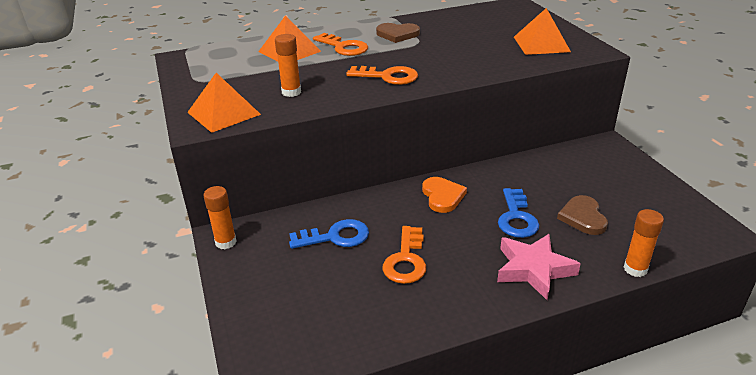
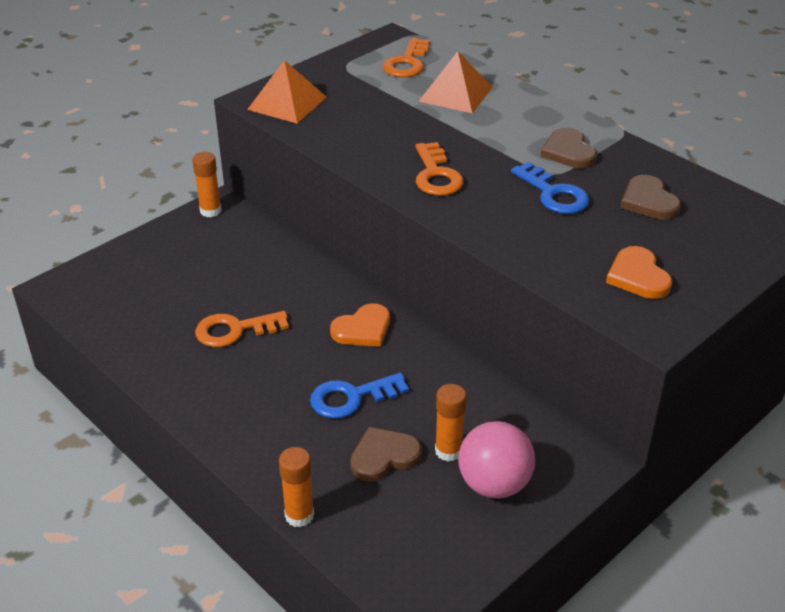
camera: 65 degrees right, 5 degrees up
orange glue stick [275,34,301,97] -> orange glue stick moved to [435,384,466,462]
blue key [289,219,369,249] -> blue key moved to [511,162,590,214]
orange key [313,33,368,56] -> orange key moved to [383,38,430,77]
pink star [497,234,581,300] -> none
orange pyramid [514,8,571,55] -> orange heart [606,246,673,299]
none -> pink ball [458,421,535,498]
none -> brown heart [620,175,681,220]

